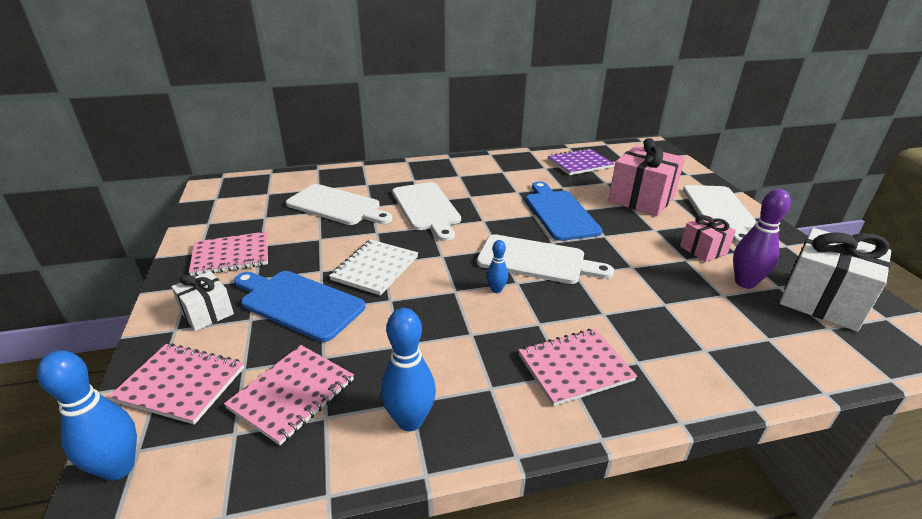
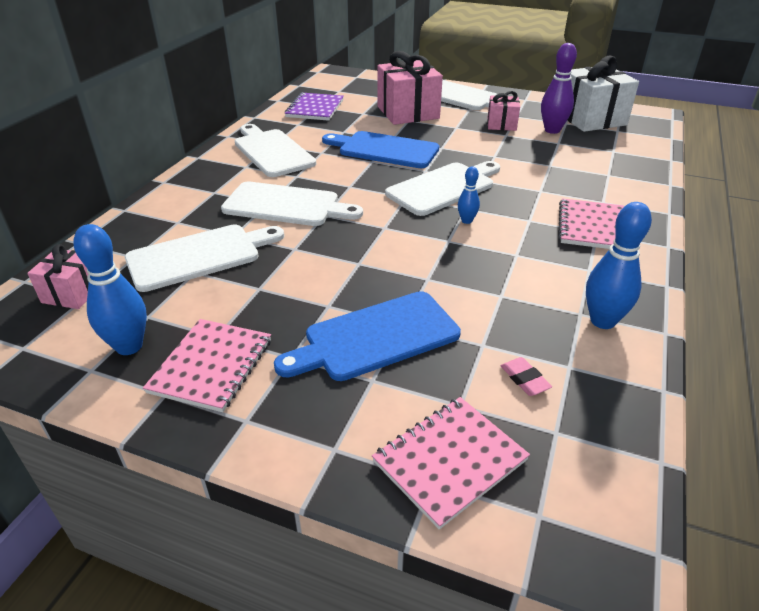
camera: 55 degrees left, 5 degrees up
blue bowling pin [37,350,137,481] -> blue bowling pin moved to [73,224,147,355]
white gift [171,271,234,331] -> none
pink notebook [224,345,354,445] -> pink eraser [501,357,552,396]
white notebook [329,239,418,296] -> none
none -> pink gift [27,244,89,309]
none -> white cutting board [235,124,316,177]

